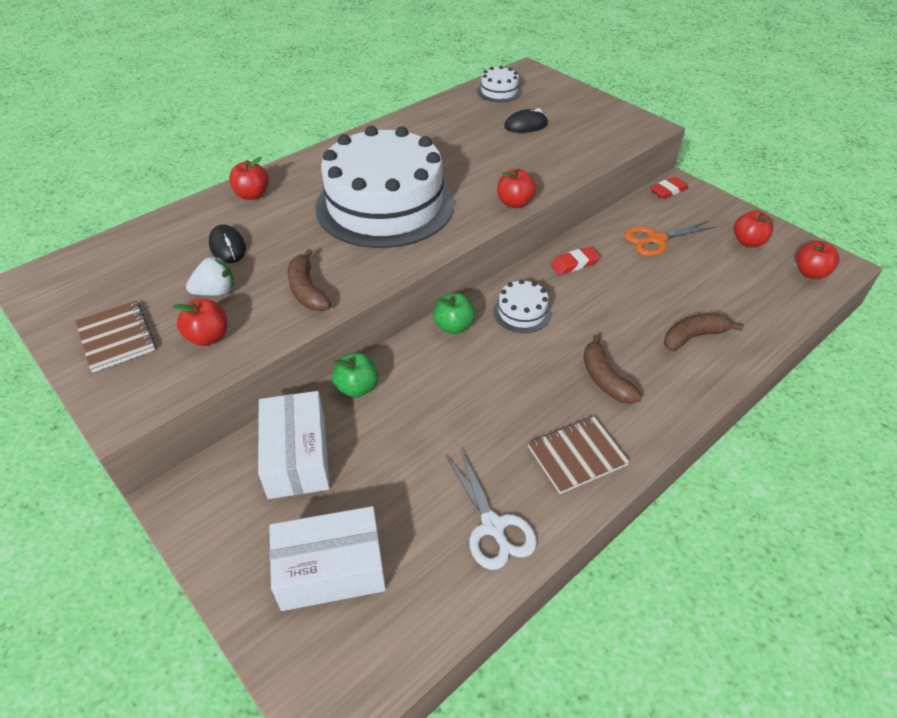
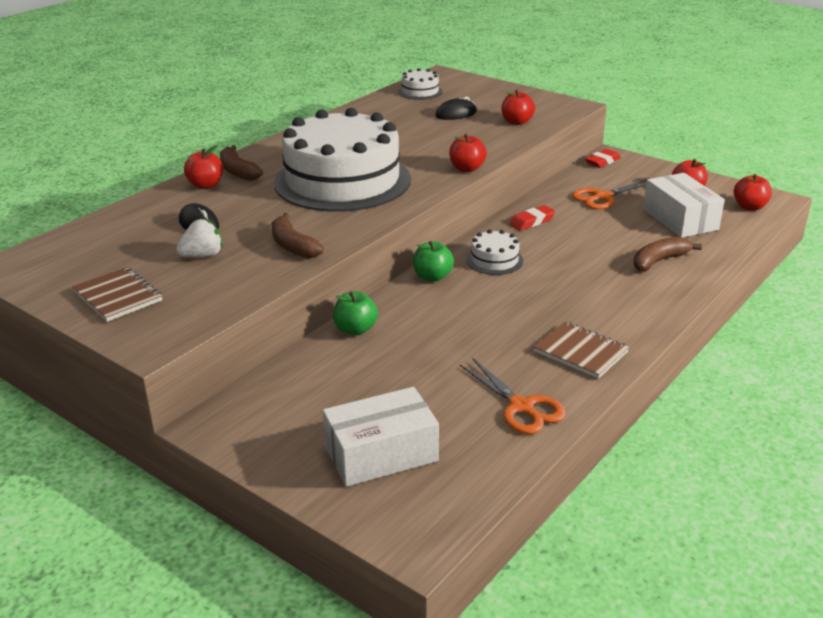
camera: 10 degrees left, 15 degrees down
red apple [172,299,228,346] -> red apple moved to [501,90,535,125]
white box [258,391,330,499] -> white box moved to [643,173,725,238]
white scissors [446,450,537,570] -> orange scissors [460,358,566,434]
brown notebook [528,417,629,494] -> brown notebook turned 75 degrees clockwise [533,321,629,379]
brown banana [584,334,642,404] -> brown banana moved to [220,145,263,181]

